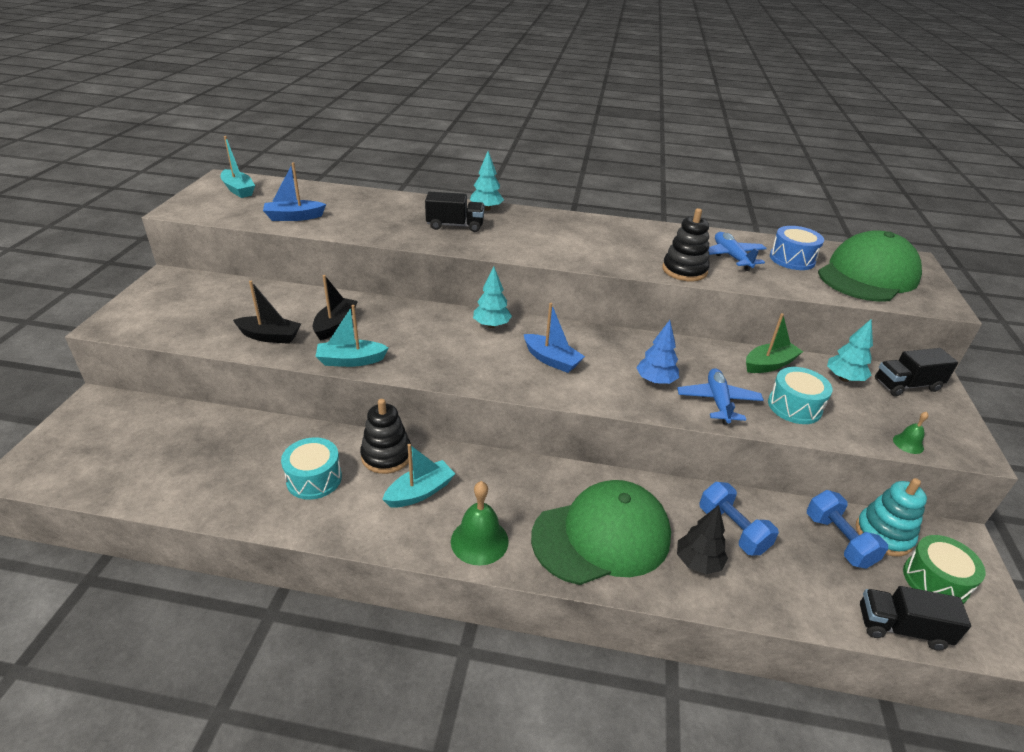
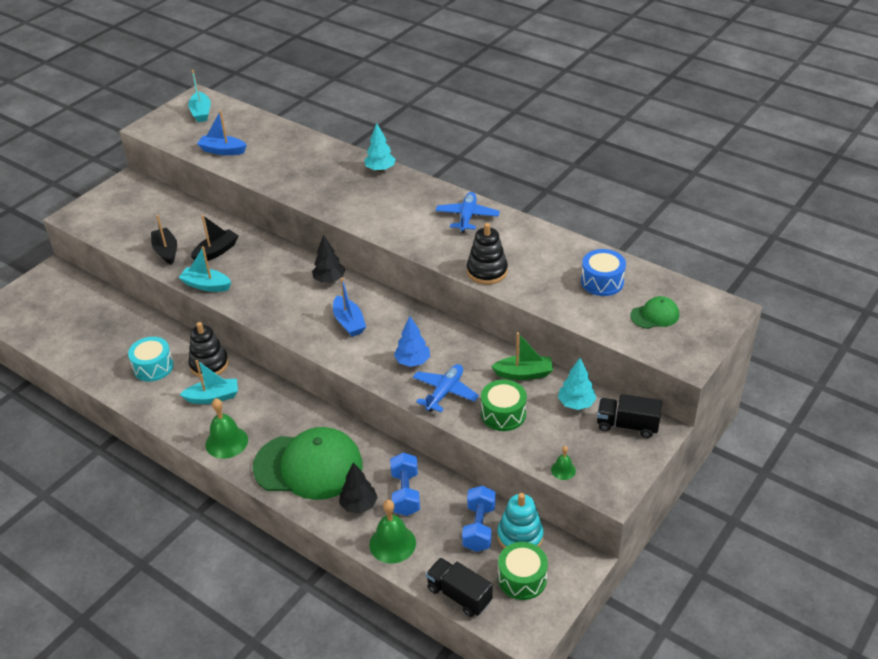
camera: 30 degrees right, 5 degrees up
black boat [233,281,301,344] -> black boat turned 150 degrees counterclockwise [151,215,177,265]
black truck [425,192,485,232] -> none
turquoise tree [473,267,512,328] -> black tree [312,235,345,283]
blue plane [708,232,767,271] -> blue plane moved to [436,192,500,233]
turquoise drum [768,367,833,424] -> green drum [481,380,527,431]
green cap [818,230,922,302] -> green cap [630,296,679,329], size x0.45
none -> green bell [369,500,416,563]

